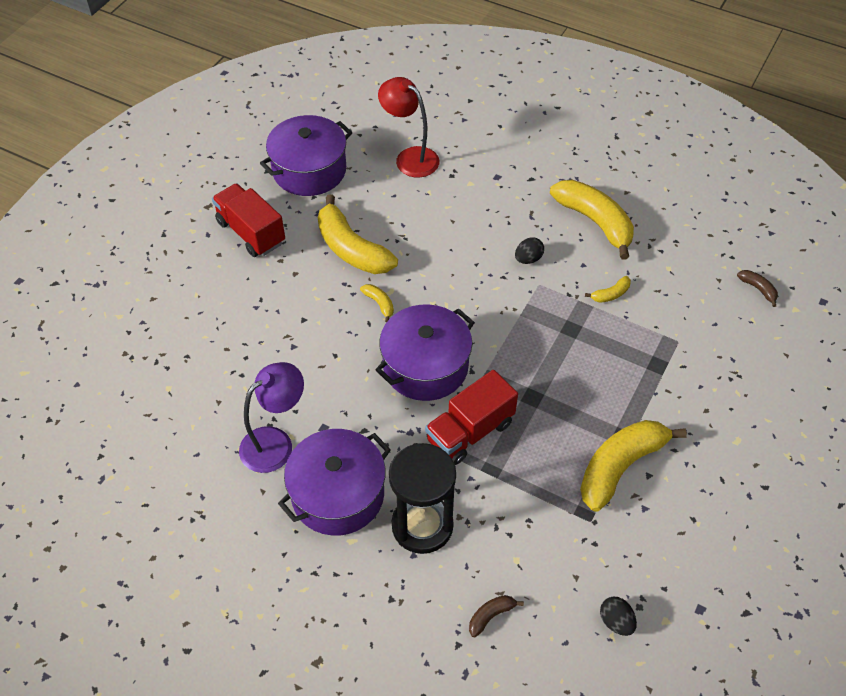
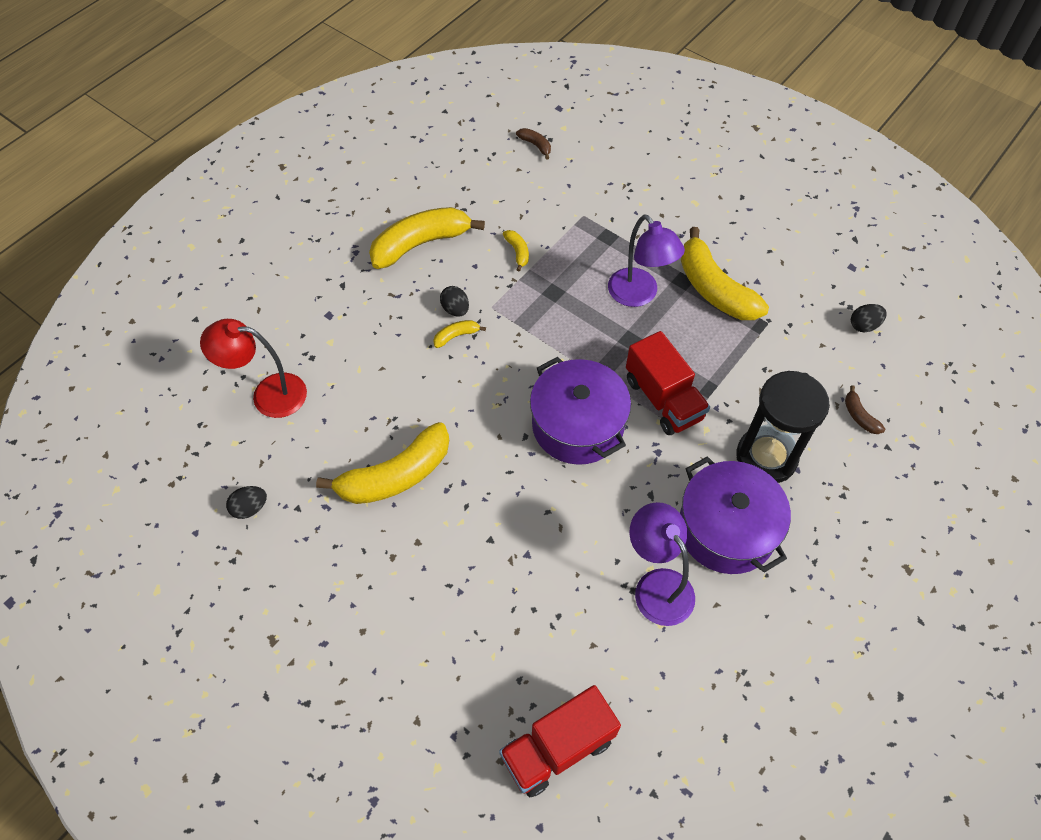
camera: 80 degrees left, 5 degrees up
red truck [212,183,285,257] -> red truck moved to [499,685,621,797]
purple pot [260,115,352,196] -> black egg [226,486,267,519]
yellow banana [360,284,394,323] -> yellow banana moved to [433,320,486,348]
red lamp [378,77,439,178] -> red lamp turned 45 degrees clockwise [200,319,307,418]
brown banana [737,270,778,307] -> brown banana turned 75 degrees clockwise [516,128,551,160]
none -> purple lamp [608,215,685,307]

